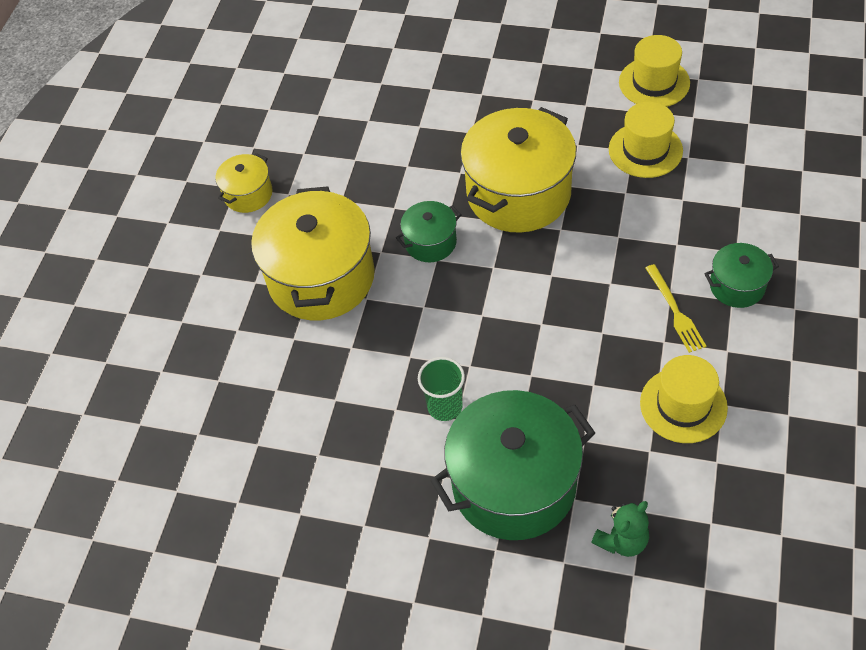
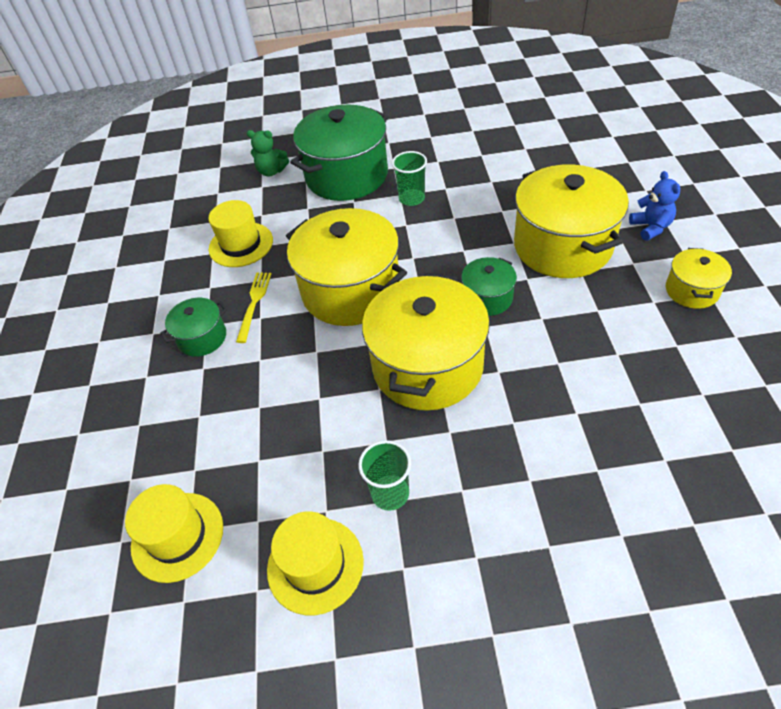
camera: 160 degrees right, 5 degrees down
green teddy bear [591,501,649,557] -> green teddy bear turned 105 degrees counterclockwise [247,130,289,176]
yellow hat [609,102,683,178] -> yellow hat moved to [125,484,223,583]
yellow fork [645,264,706,353] -> yellow fork turned 45 degrees clockwise [236,273,272,343]
none -> yellow pot [286,208,407,326]
none -> green cup [358,440,411,511]
none -> blue teddy bear [629,171,680,241]

